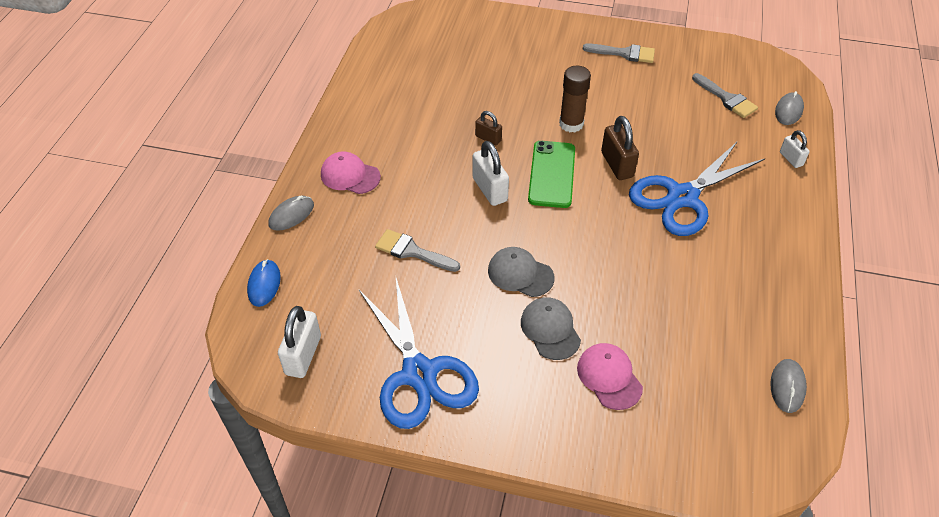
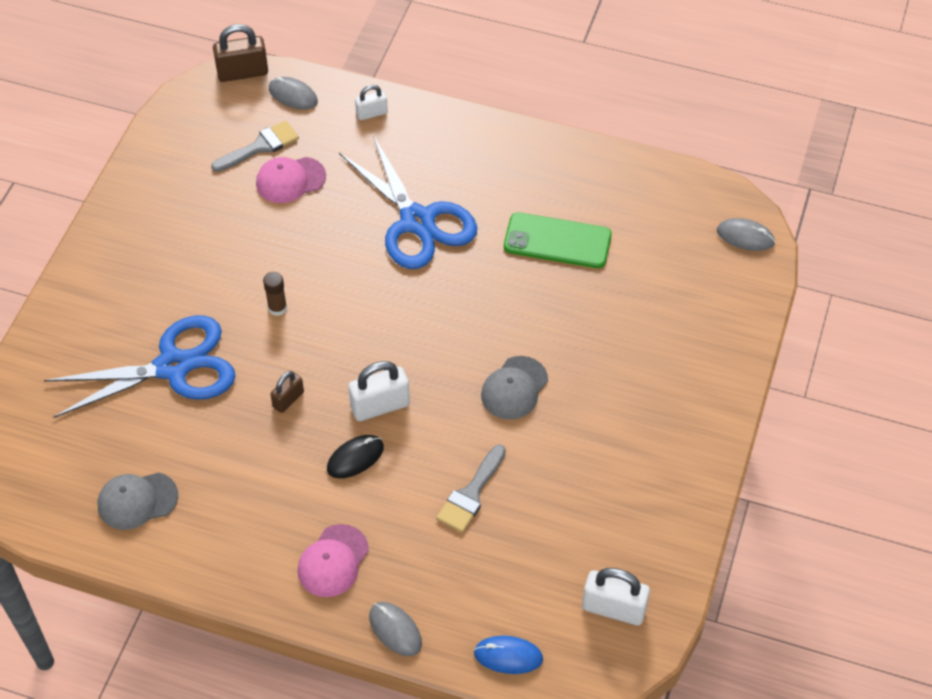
camera: 85 degrees left, 5 degrees up
blue scissors [359,278,479,429] -> blue scissors moved to [44,315,236,418]
grey cap [521,297,581,360] -> grey cap moved to [98,472,178,530]
green phone [528,141,575,208] -> green phone moved to [504,212,612,268]
brown glue stick [559,66,591,132] -> brown glue stick [263,272,287,316], size x0.61
pink cap [577,343,643,410] -> pink cap moved to [256,157,326,203]
grey brush [583,44,655,63] -> none
brown padlock [601,116,639,180] -> brown padlock moved to [213,24,268,82]
grey mouse [770,359,807,413] -> grey mouse moved to [717,218,775,251]
none -> black mouse [327,435,384,478]

